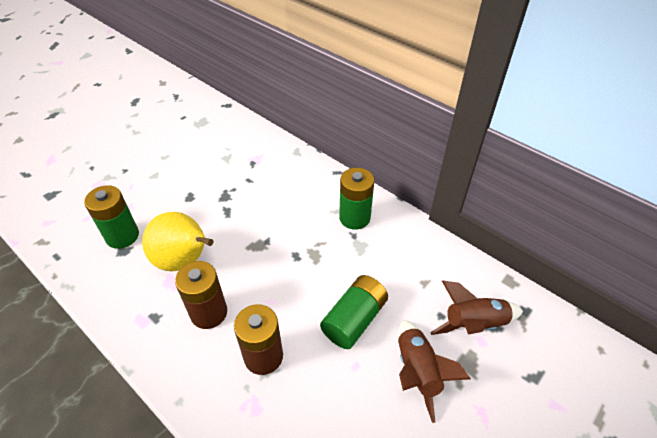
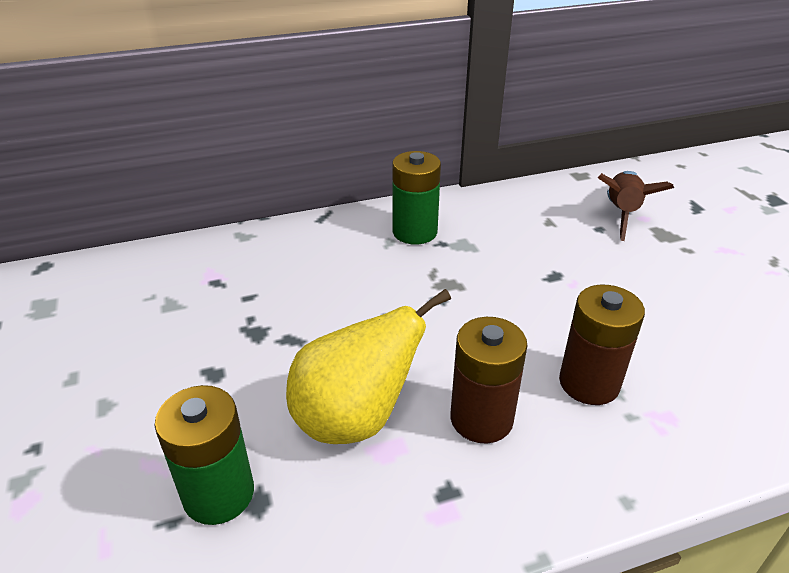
camera: 60 degrees left, 10 degrees down
green battery [320,275,388,349] -> none
brown rocket [398,320,471,423] -> none

